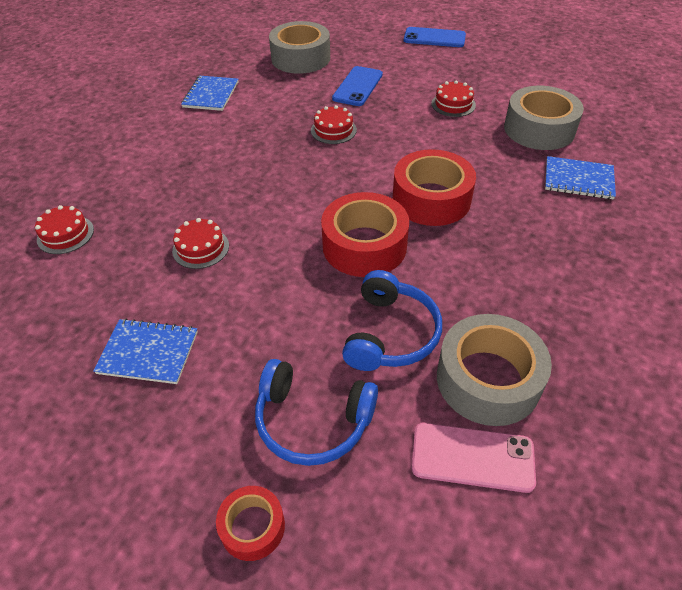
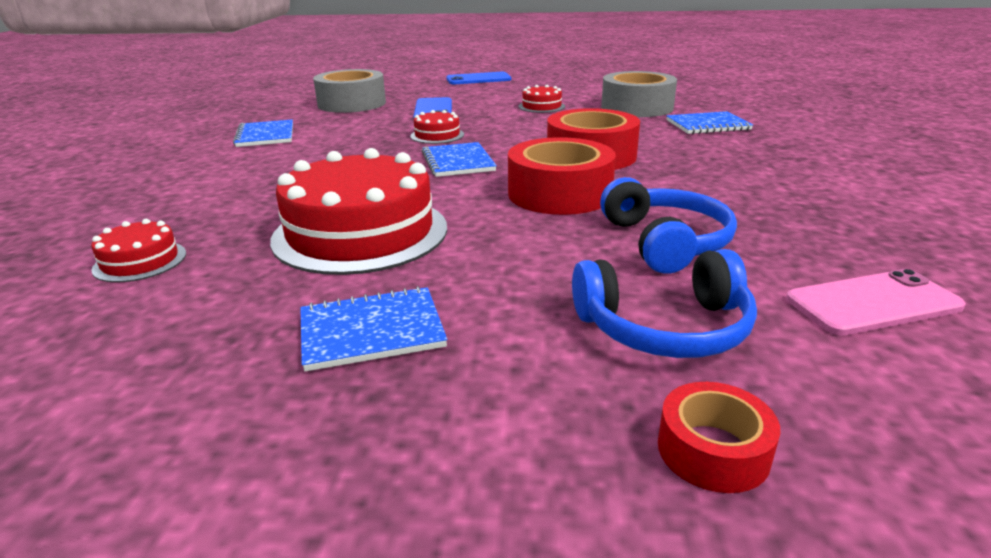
camera: 25 degrees left, 20 degrees down
red cake [172,218,229,269] -> red cake [270,148,447,275], size x2.20
grey tape [437,314,552,426] -> none
none -> blue notebook [422,142,497,177]

